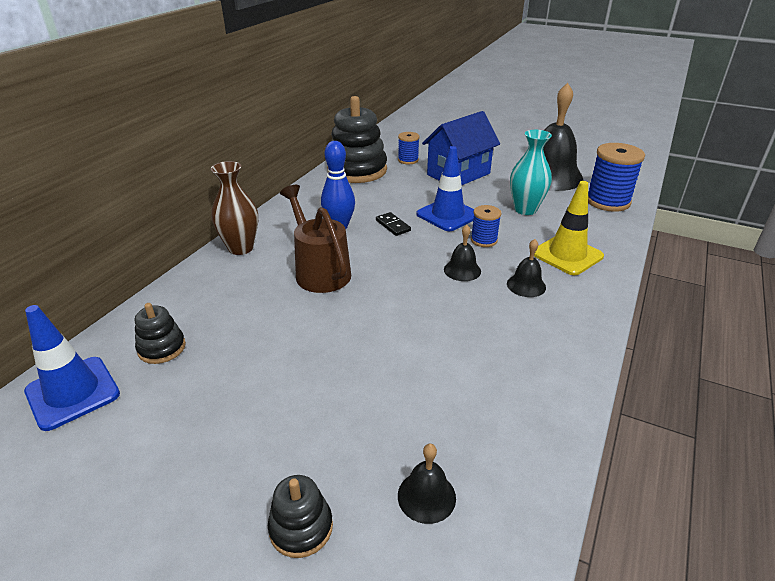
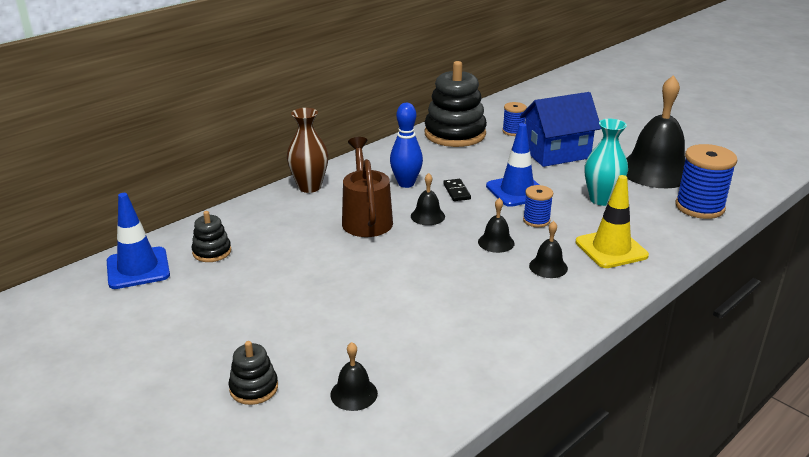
camera: 20 degrees right, 5 degrees down
none -> black bell [411,173,445,225]

